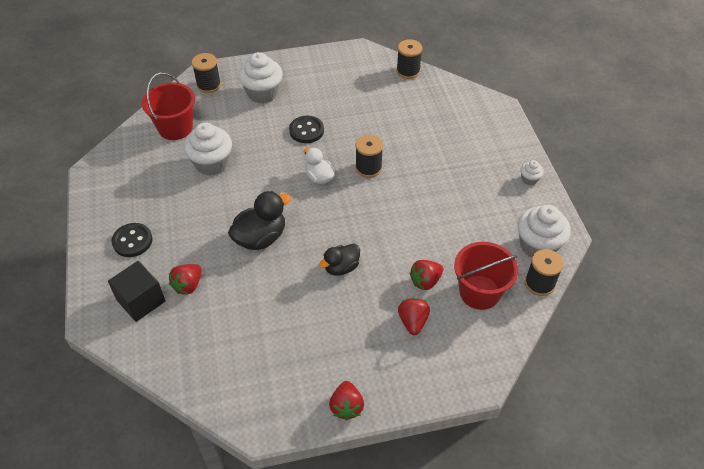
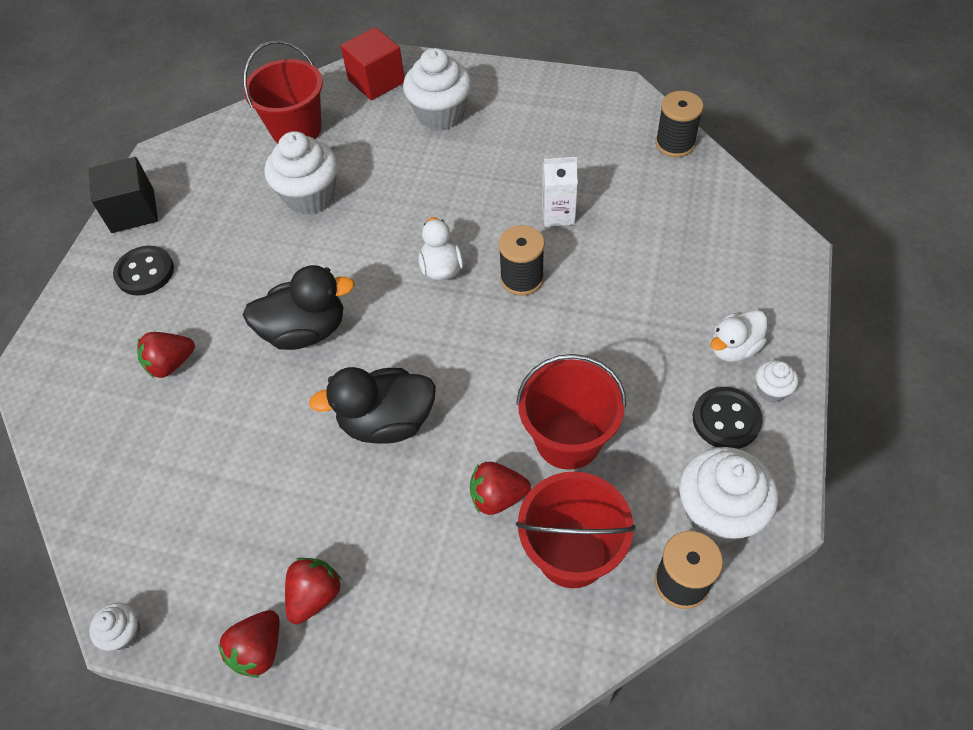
camera: 30 degrees right, 5 degrees up
black cube [108,261,166,322] -> black cube moved to [89,157,158,233]
black spool [192,53,221,93] -> red cube [341,27,405,100]
black button [289,116,324,143] -> black button moved to [693,387,763,449]
black duck [319,244,360,276] -> black duck [309,367,436,444], size x1.55
red strawberry [398,298,430,335] -> red strawberry moved to [285,558,342,624]
none -> white cupcake [89,603,141,651]
none -> red bucket [516,354,626,470]
none -> white carton [542,157,578,227]
none -> white duck [711,310,767,362]

